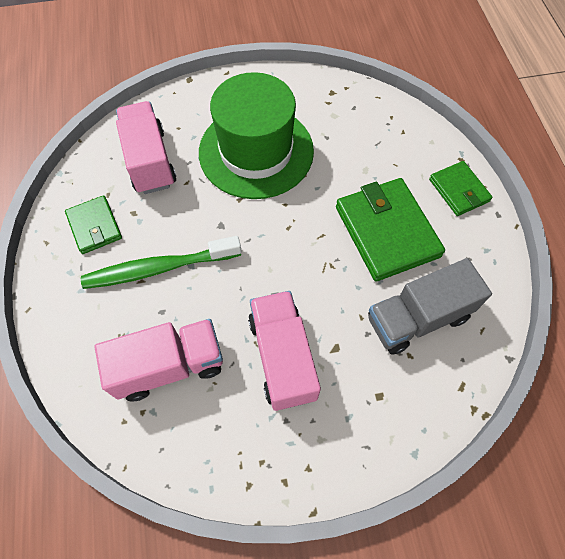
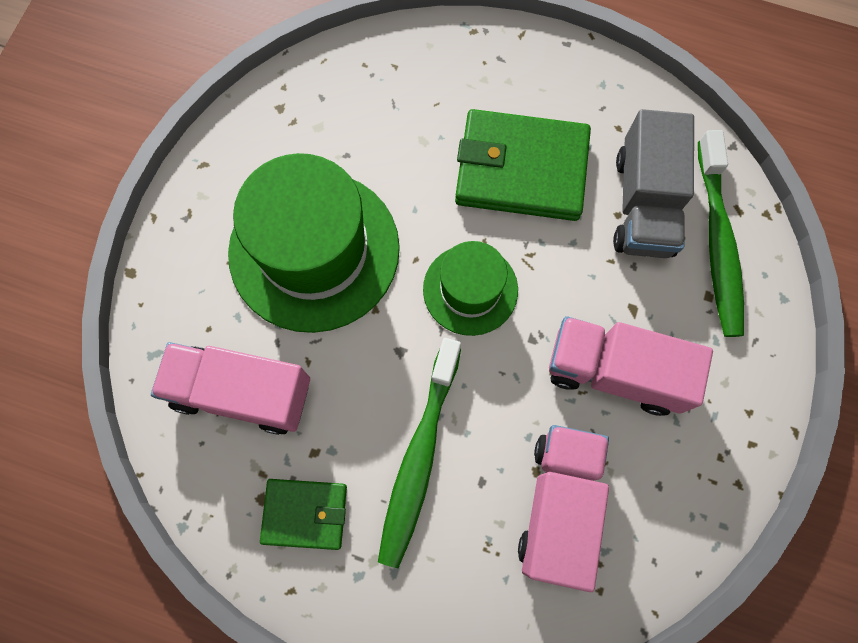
camera: 60 degrees left, 10 degrees up
green wallet [429,161,493,216] -> none
none -> green hat [423,241,518,336]
none -> green toothbrush [698,130,744,337]

